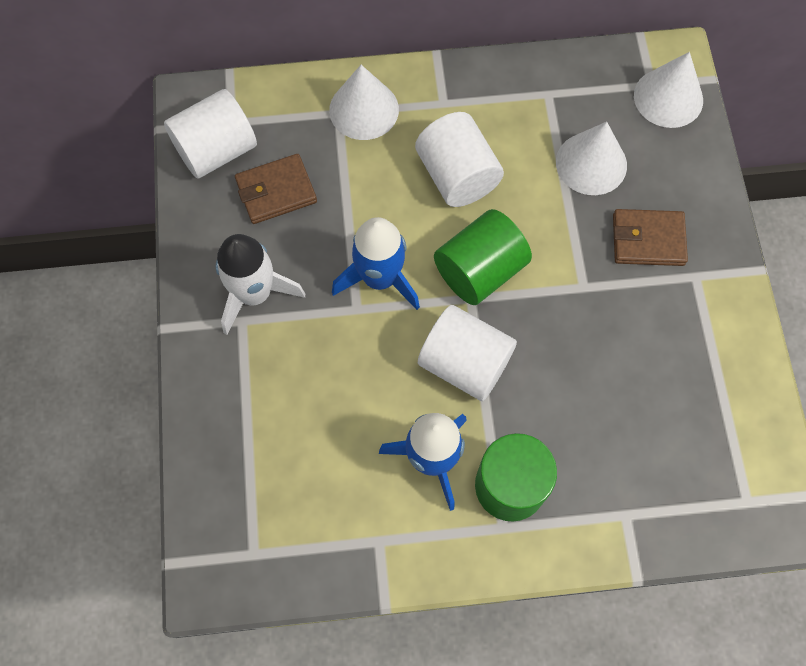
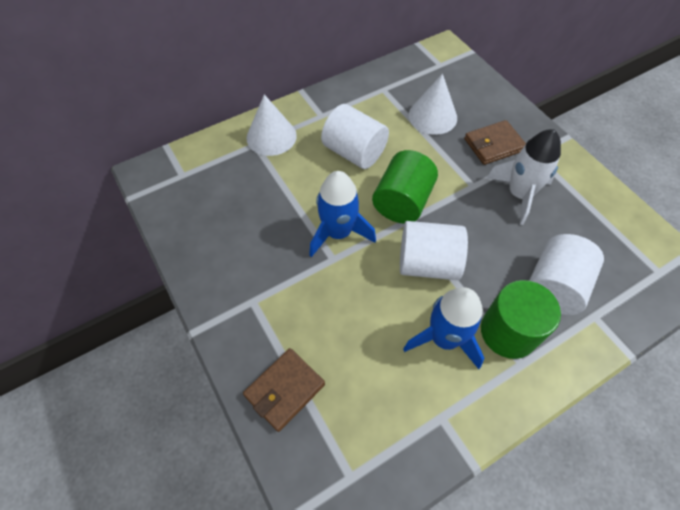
camera: 25 degrees left, 10 degrees down
white cylinder [164,89,257,179] -> white cylinder moved to [529,234,604,315]
white rocket [216,234,305,335] -> white rocket moved to [487,129,561,225]
brown wallet [235,154,317,224] -> brown wallet moved to [243,348,325,432]
white cone [634,52,703,128] -> none

